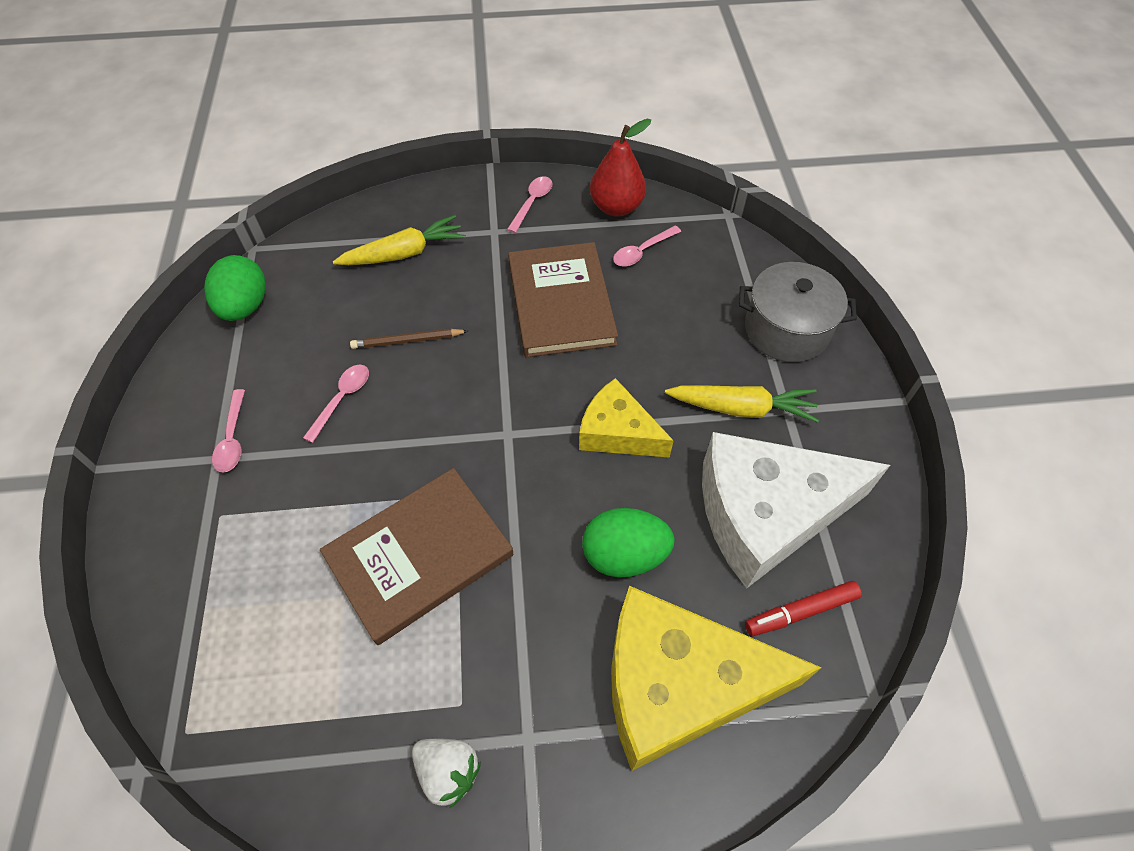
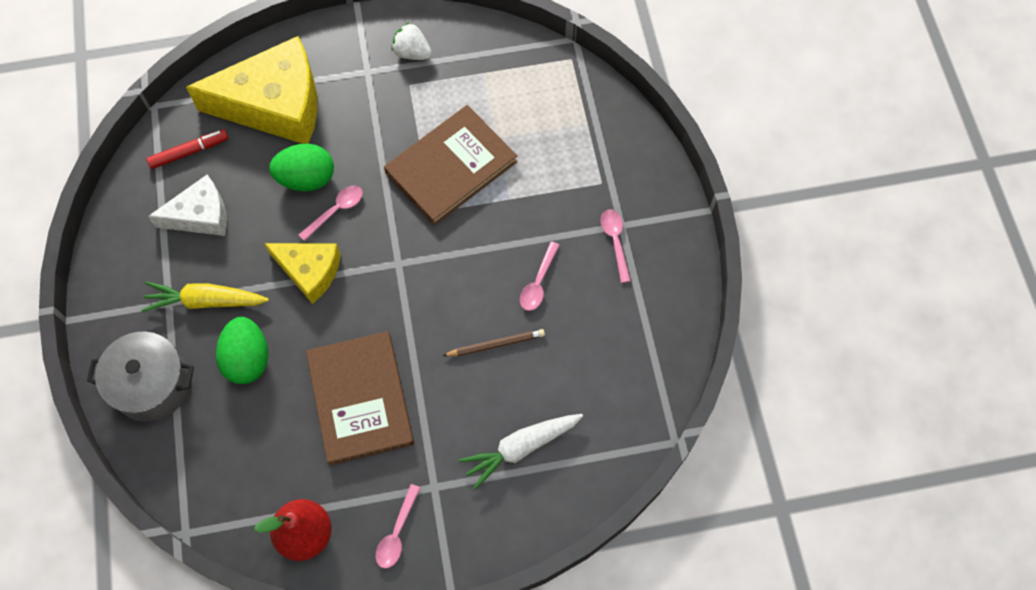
camera: 175 degrees right, 10 degrees up
green egg [204,255,266,321] -> green egg moved to [216,317,268,384]
yellow carrot [333,215,466,265] -> white carrot [458,414,583,490]
pink spoon [613,226,681,267] -> pink spoon moved to [299,185,363,241]
white cheese [702,432,890,588] -> white cheese [148,175,227,236], size x0.57

